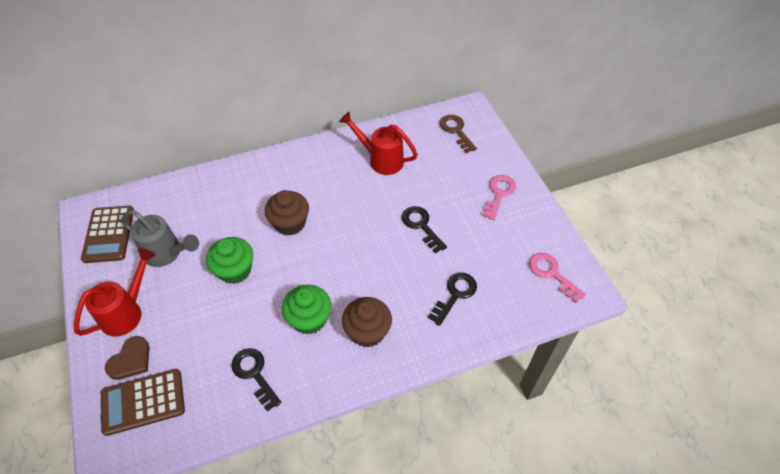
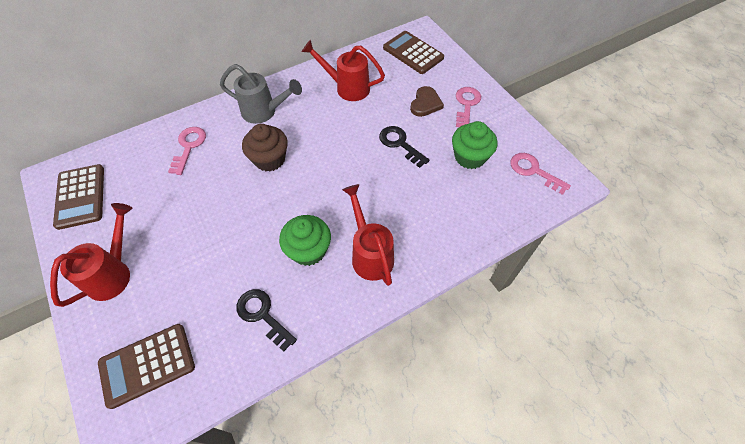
camera: 10 degrees left, 5 degrees up
brown heart [105,336,149,380] -> brown heart moved to [410,86,444,117]
grey watering can [121,210,199,267] -> grey watering can moved to [220,64,302,124]
green cupcake [206,237,253,284] -> green cupcake moved to [452,121,497,169]
brown cupcake [342,297,392,347] -> red watering can [342,184,394,286]
black key [428,273,477,326] -> none
brown key [439,115,477,153] -> brown calculator [383,31,444,74]
none -> pink key [168,127,206,175]

